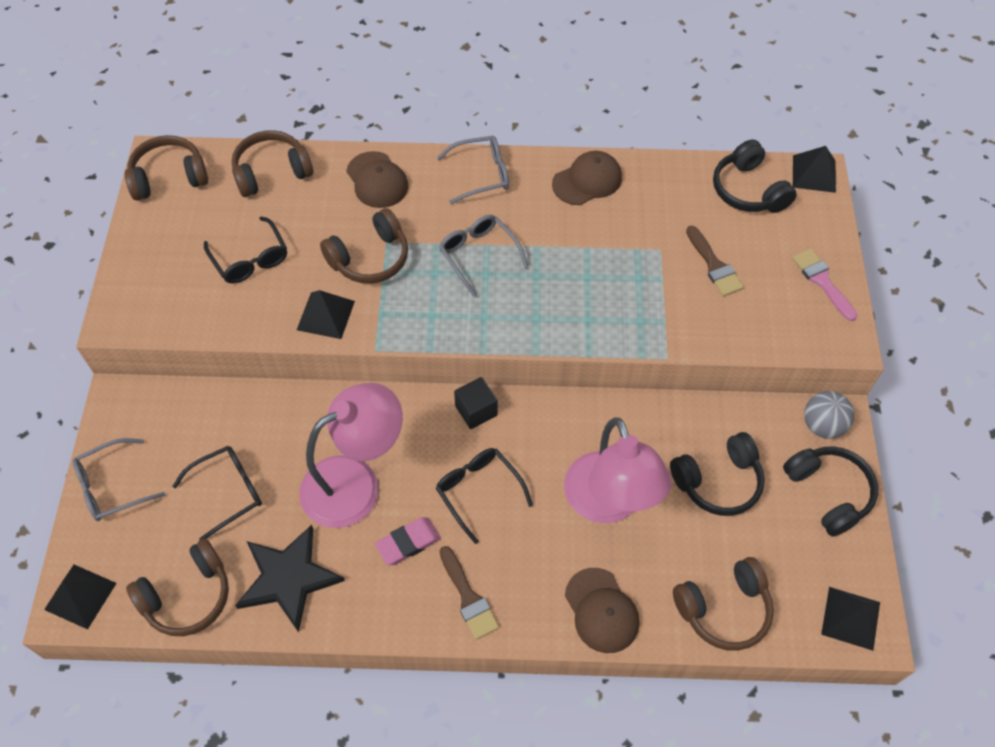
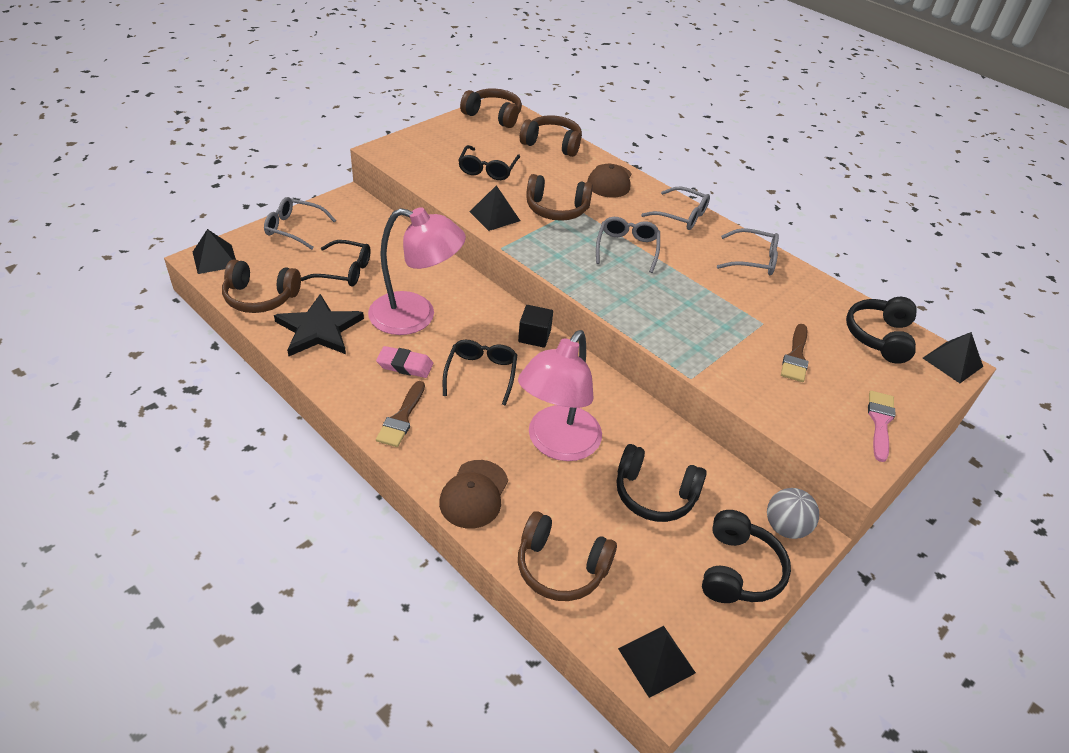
camera: 40 degrees right, 15 degrees down
brown cap [552,151,622,205] -> grey glasses [717,228,779,275]

